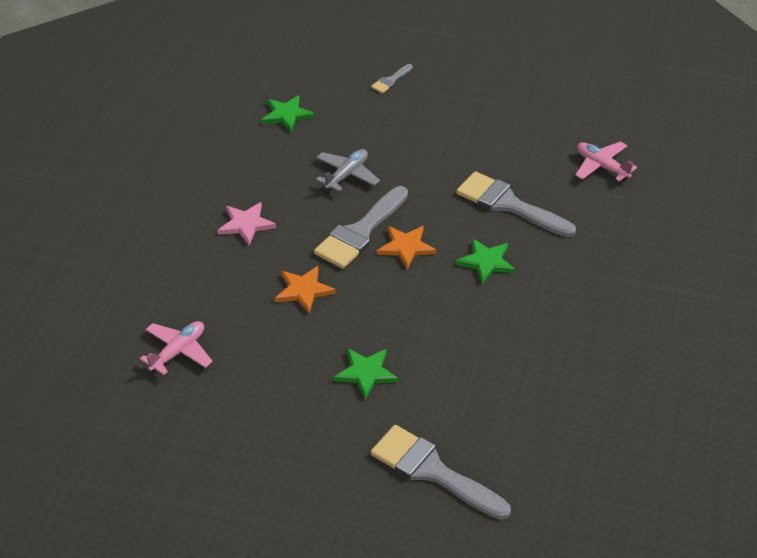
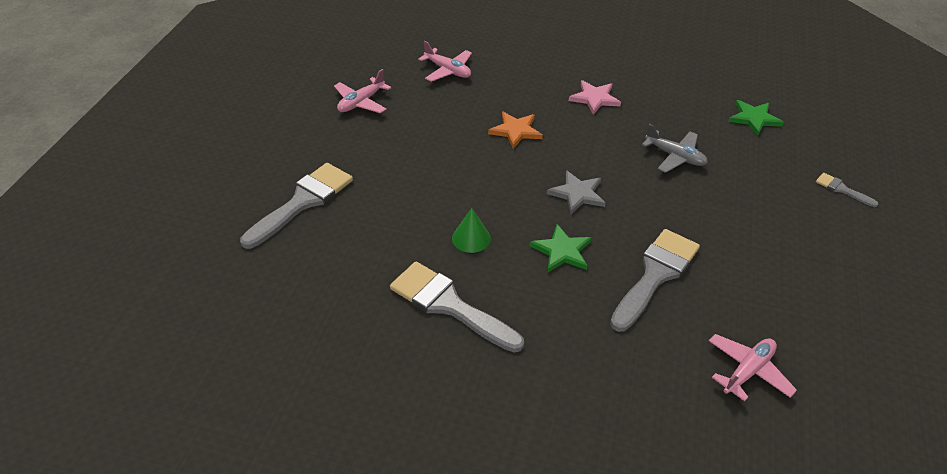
camera: 90 degrees right, 0 degrees up
grey brush [314,186,408,269] -> grey brush moved to [390,262,524,353]
green star [333,348,398,400] -> none
orange star [377,226,436,269] -> grey star [547,170,606,214]
none -> pink plane [334,69,391,113]
none -> green cone [452,208,491,253]

